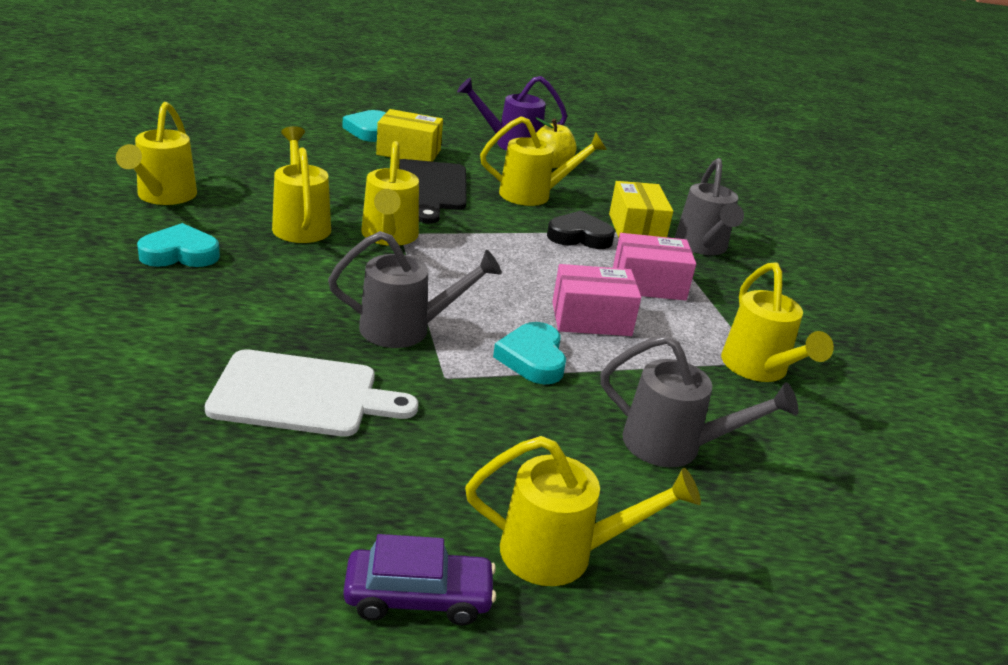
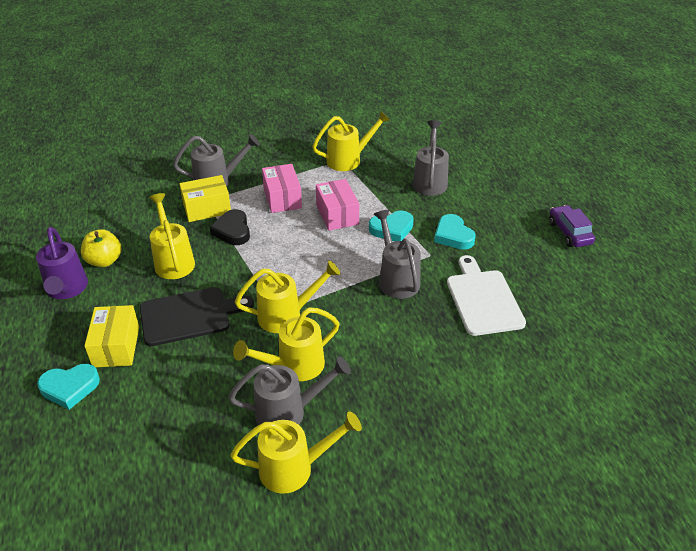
camera: 100 degrees left, 10 degrees up
turquoise heart [137,223,220,267] -> turquoise heart moved to [434,214,476,250]
yellow watering can [465,436,701,586] -> none
none -> grey watering can [229,356,351,425]

